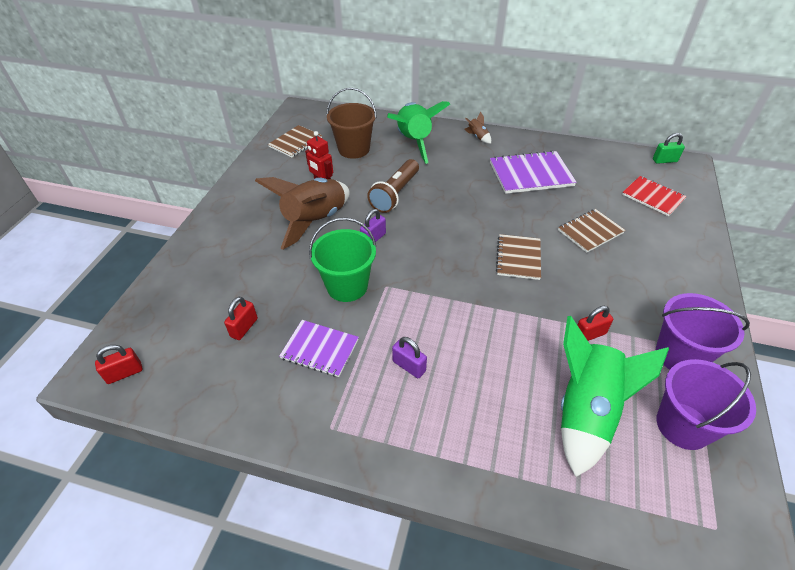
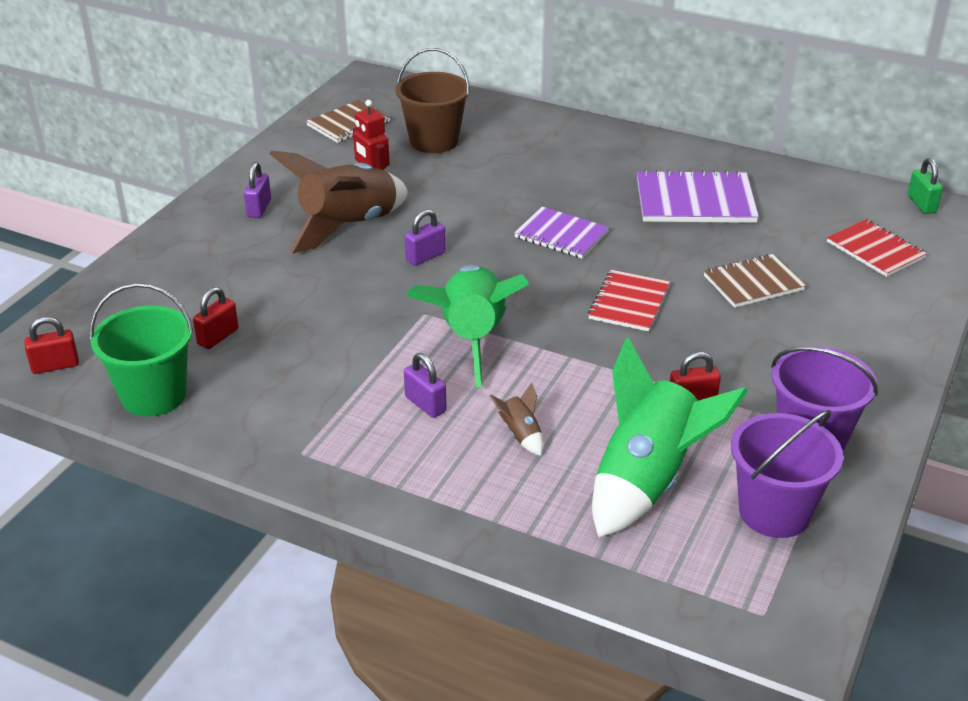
camera: 10 degrees right, 10 degrees down
purple notebook [279,320,359,377] -> purple notebook moved to [514,207,609,258]
green bucket [309,217,376,302] -> green bucket moved to [90,283,194,416]
brown flashlight [367,159,419,213] -> none
green rocket [387,101,450,164] -> green rocket moved to [406,265,529,388]
brown rocket [465,112,491,144] -> brown rocket moved to [490,382,543,456]
brown notebook [496,234,541,280] -> red notebook [588,270,670,332]
green padlock [653,133,685,164] -> green padlock turned 75 degrees clockwise [908,158,943,214]
none -> purple padlock [244,162,271,218]

